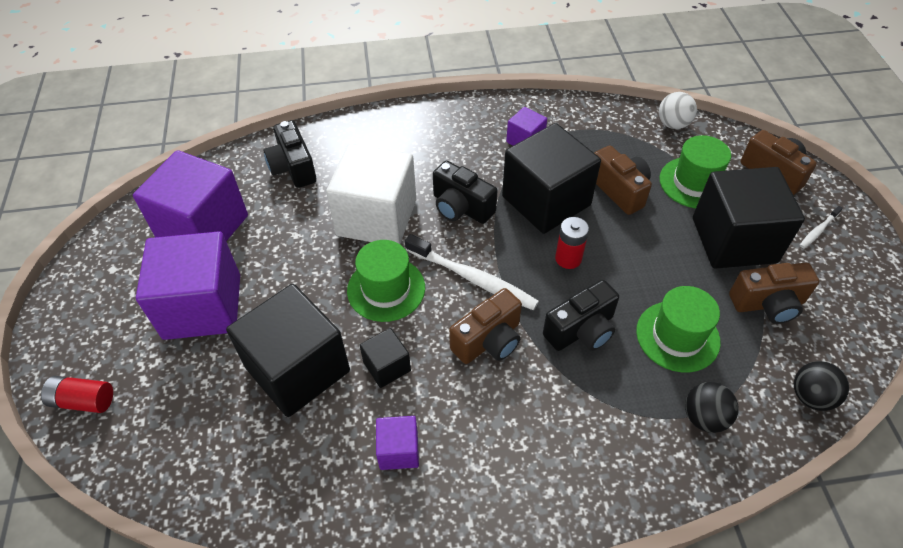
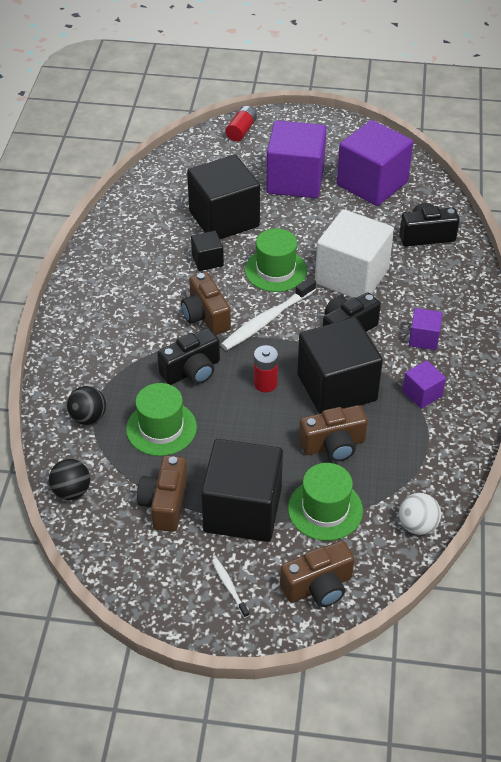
camera: 105 degrees right, 5 degrees down
purple cube [376,416,419,470] -> purple cube moved to [409,308,443,350]
black camera [543,280,619,351] -> black camera turned 105 degrees counterclockwise [157,328,220,385]

